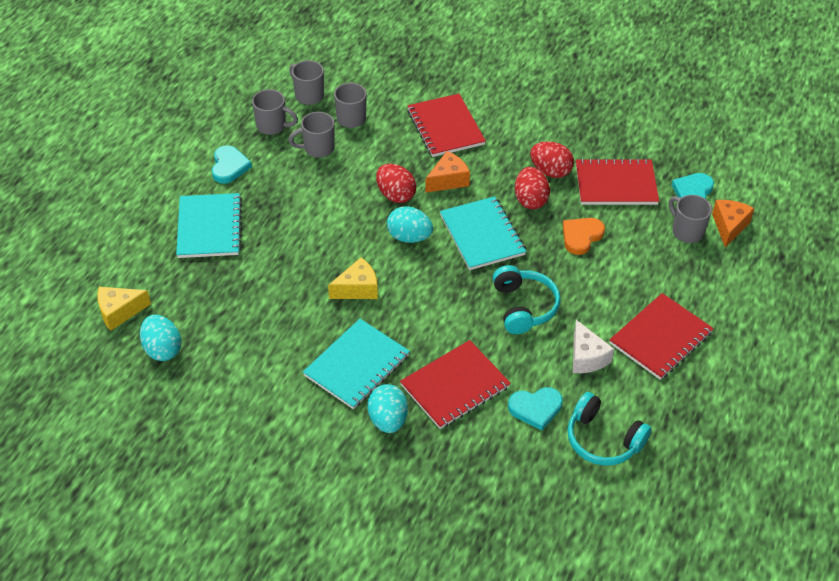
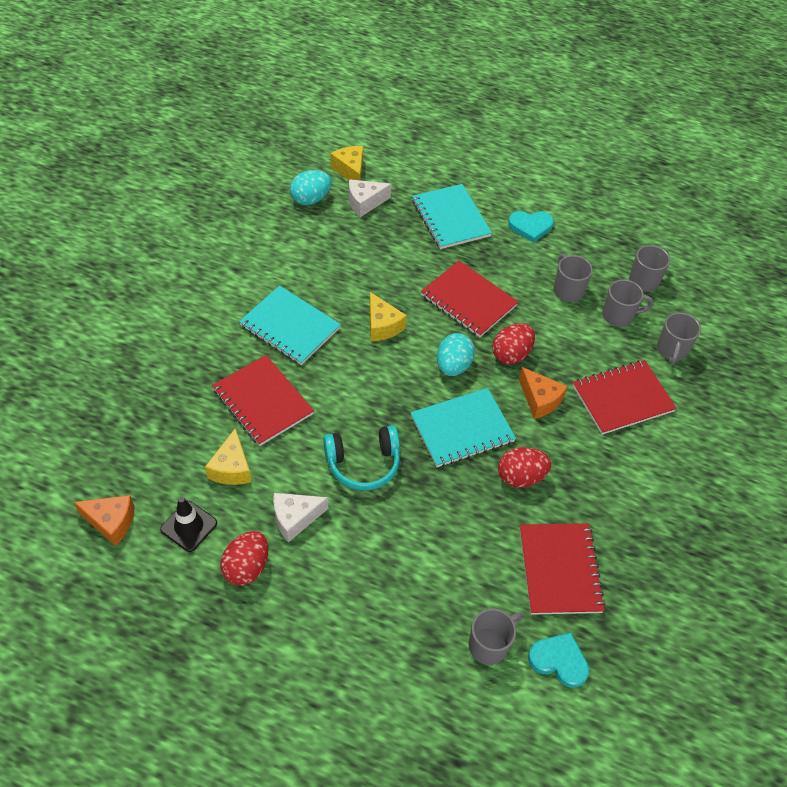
camera: 85 degrees right, 5 degrees up
turquoise notebook [176,193,242,258] -> turquoise notebook turned 75 degrees clockwise [412,184,492,249]
grey mug [252,89,298,135] -> grey mug moved to [657,312,701,365]
turquoise egg [367,384,408,433] -> none
turquoise heart [508,387,563,431] -> yellow cheese [205,428,251,485]
red egg [530,141,574,178] -> red egg moved to [220,531,268,586]
orange heart [563,218,605,255] -> none
turquoise headphones [567,392,652,466] -> black traffic cone [160,497,217,552]
red notebook [609,293,714,380] -> red notebook moved to [421,260,518,337]
orange cheese [712,200,755,248] -> orange cheese moved to [74,495,135,546]
none -> white cheese [349,179,392,217]

